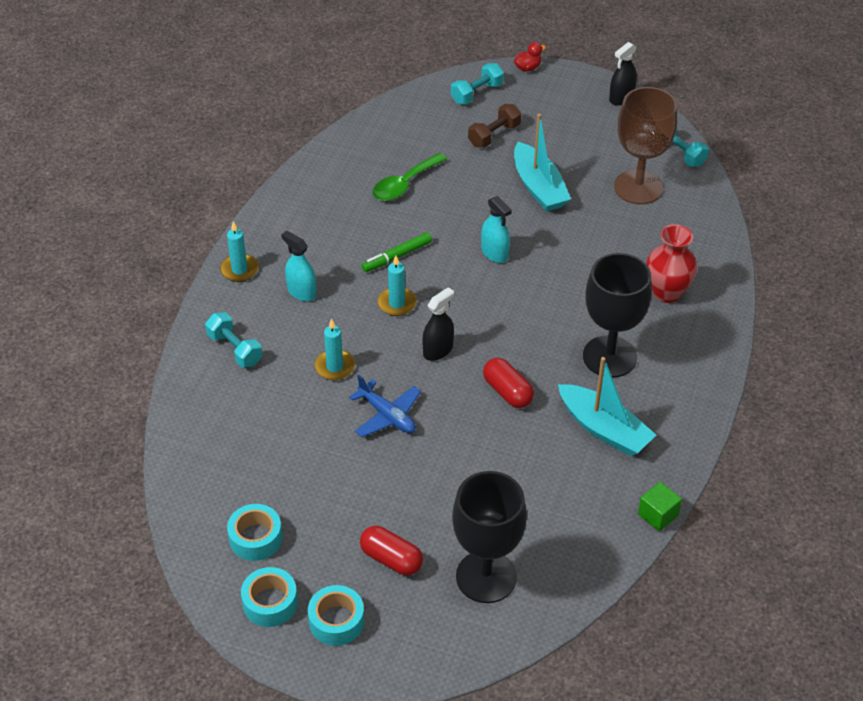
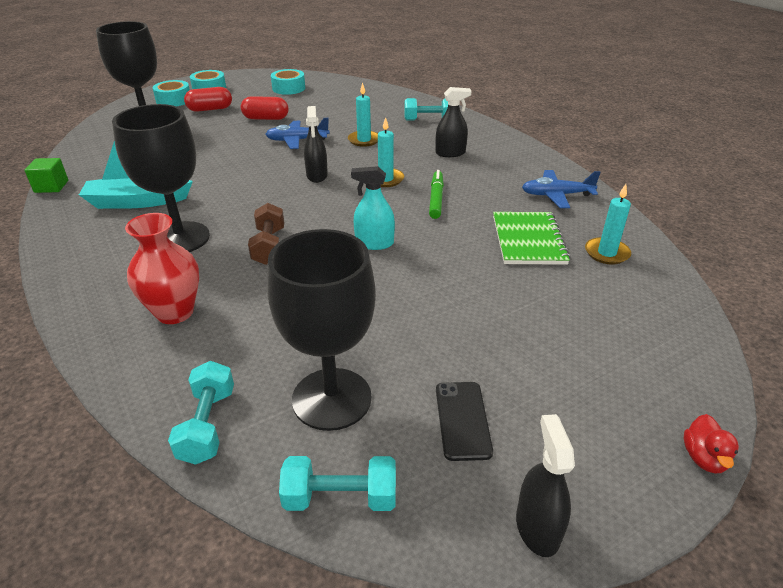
camera: 130 degrees right, 10 degrees down
turquoise candle [220,221,259,282] -> turquoise candle moved to [585,184,631,265]
turquoise tape [241,567,298,627] -> turquoise tape moved to [153,80,190,106]
turquoise spray bottle [281,231,317,302] -> black spray bottle [435,87,472,157]
green spoon [372,153,447,201] -> green notebook [493,212,570,265]
turquoise dumbbell [451,63,504,104] -> turquoise dumbbell moved to [168,361,234,465]
brown dumbbell [468,104,521,148] -> brown dumbbell moved to [248,203,284,265]
red capsule [483,358,534,408] -> red capsule moved to [241,96,289,120]
turquoise boat [514,114,571,212] -> none
brown goblet [614,87,677,204] -> black goblet [267,229,376,431]
none -> black phone [436,382,493,461]
none -> blue plane [522,170,601,208]

